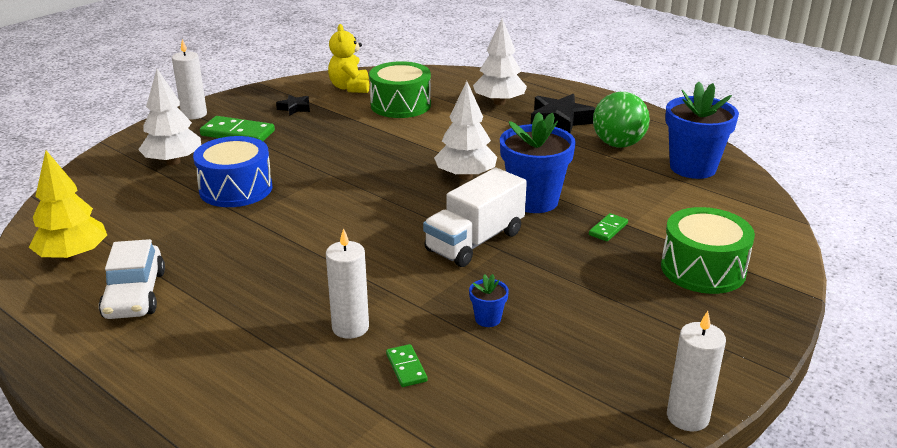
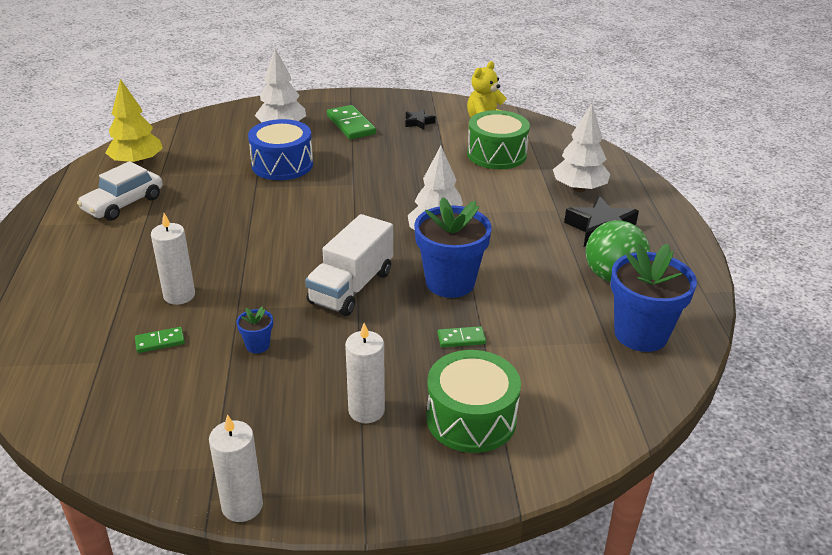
camera: 45 degrees right, 5 degrees up
white candle [172,39,207,120] -> white candle moved to [345,323,385,423]
green domino [386,344,427,387] -> green domino turned 45 degrees clockwise [135,327,185,353]
white truck [423,168,527,267] -> white truck turned 60 degrees counterclockwise [305,214,393,316]

